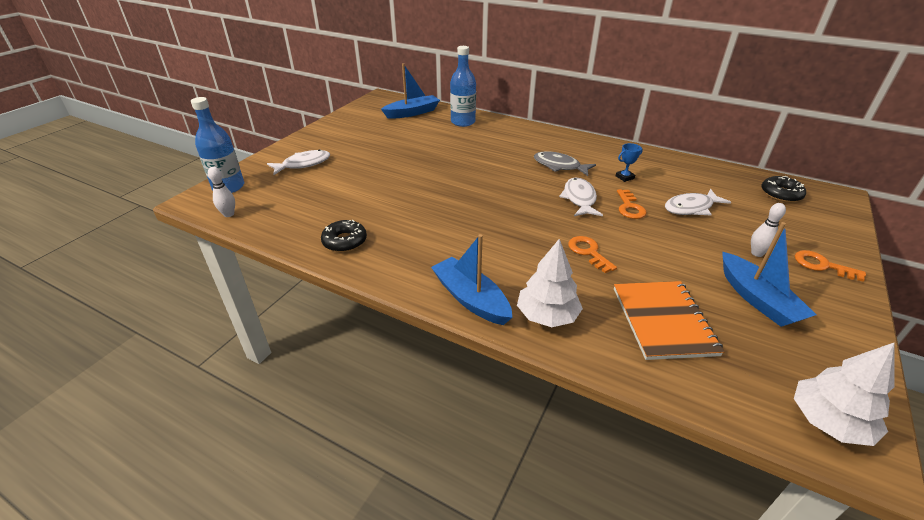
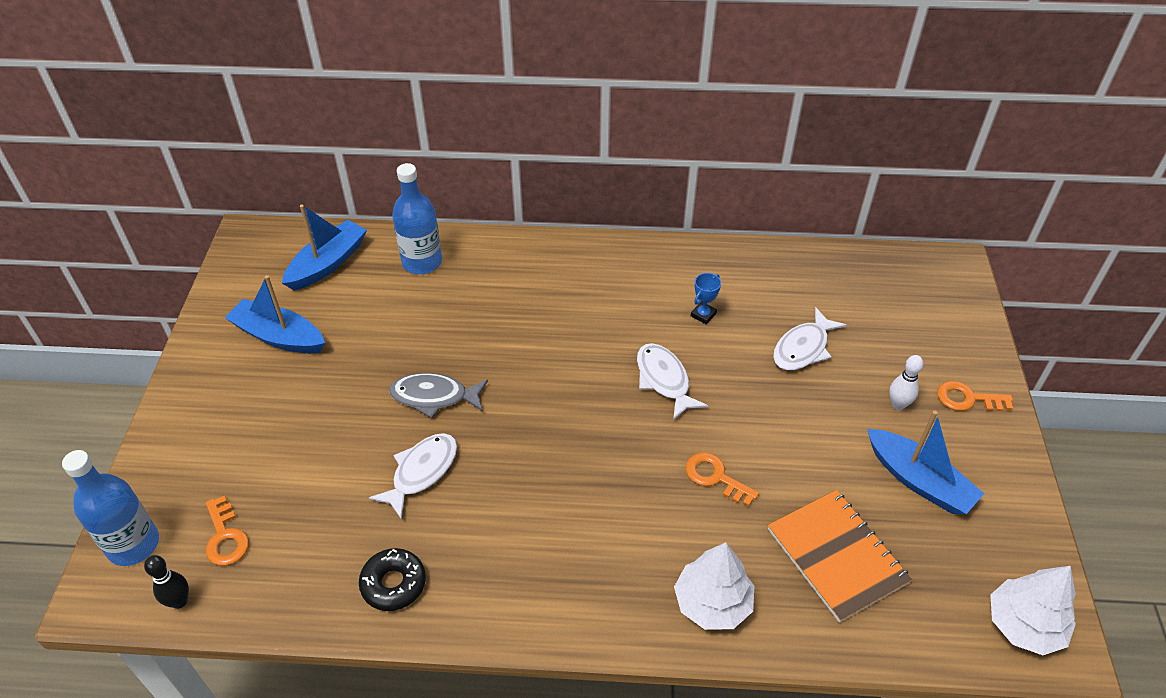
camera: 25 degrees left, 10 degrees up
white bowling pin [208,167,235,217] -> black bowling pin [144,555,189,609]
white fish [267,149,330,175] -> white fish moved to [369,433,457,519]
blue boat [431,234,512,325] -> blue boat moved to [225,275,325,353]
grey fish [534,151,596,176] -> grey fish moved to [389,373,488,418]
orange key [617,189,646,219] -> orange key moved to [206,496,249,566]
black donut [761,176,806,202] -> none

